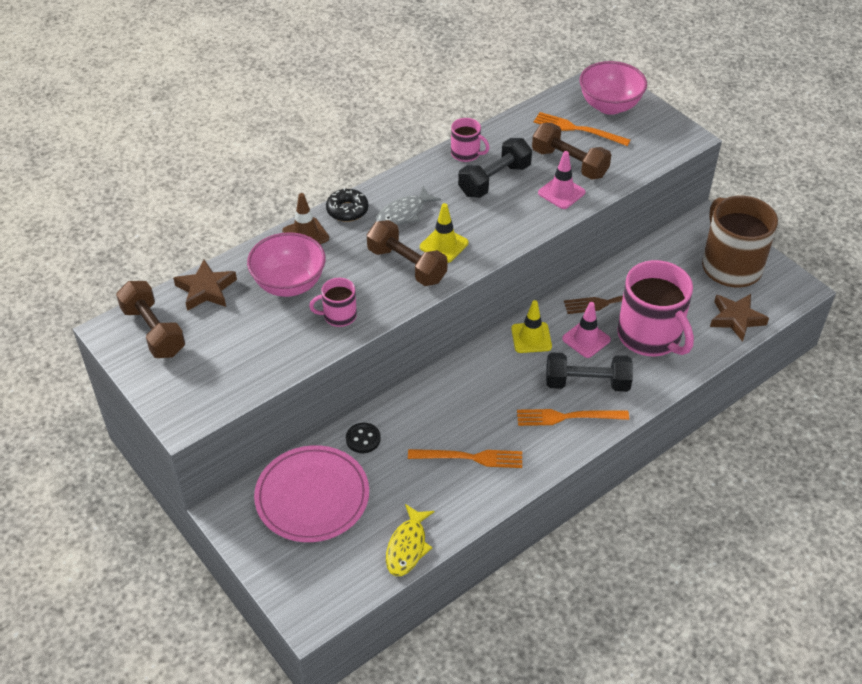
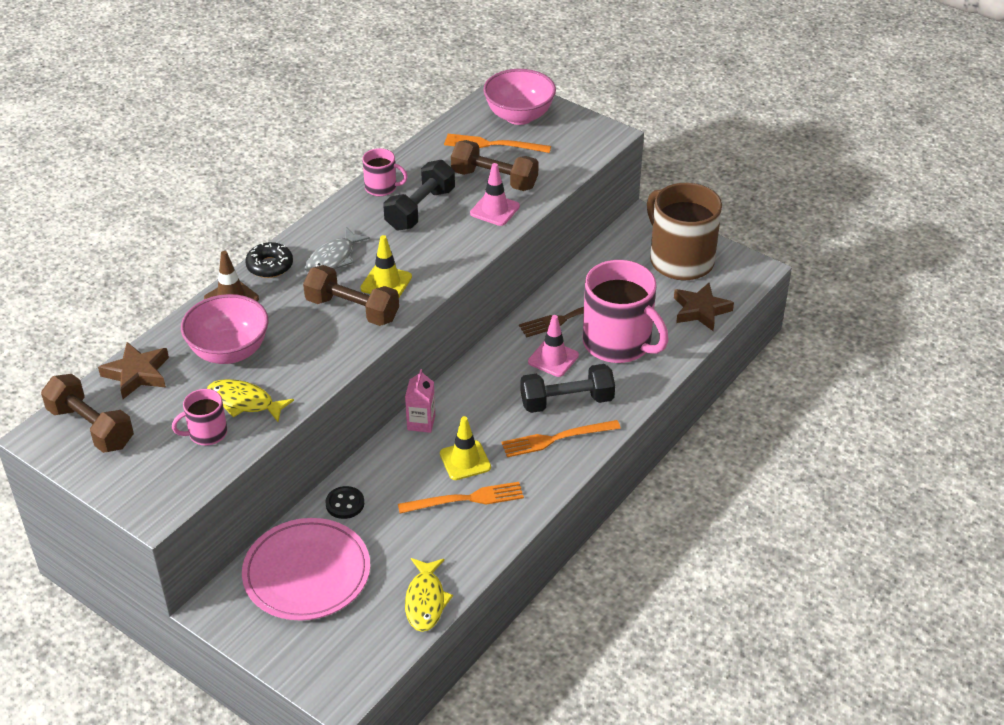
camera: 15 degrees left, 5 degrees down
pink mug [309,278,357,327] -> pink mug moved to [172,389,227,445]
yellow traffic cone [511,300,552,353] -> yellow traffic cone moved to [440,416,491,480]
none -> yellow fish [207,379,294,422]
none -> pink carton [405,369,435,433]

